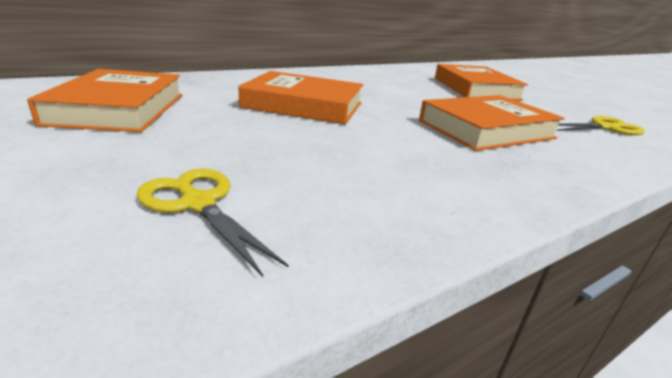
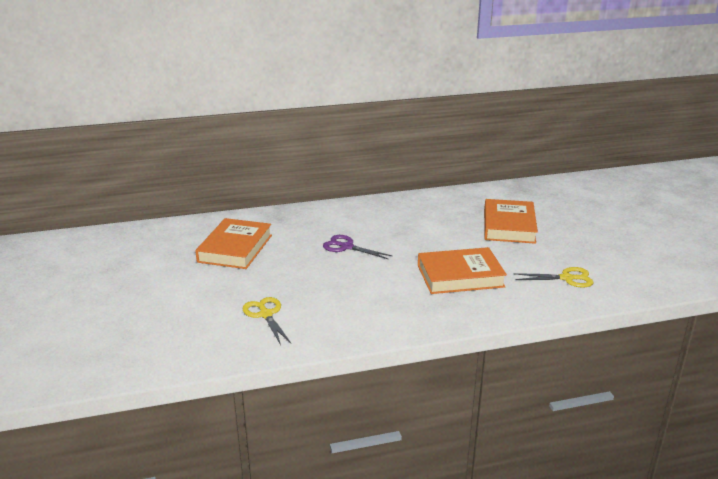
camera: 20 degrees right, 0 degrees up
orange book [238,71,363,125] -> purple scissors [323,235,392,259]

